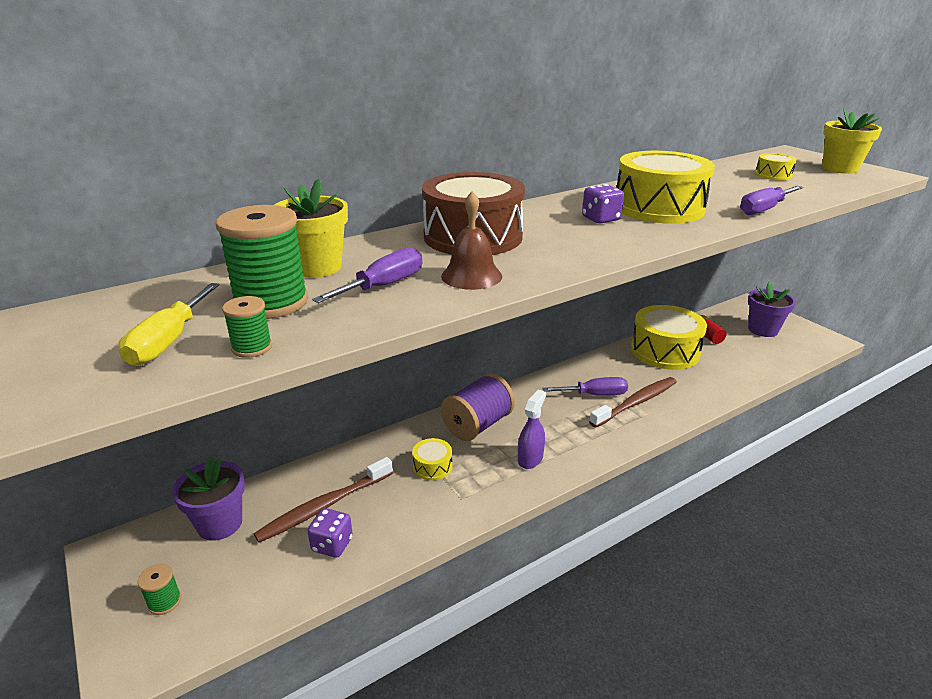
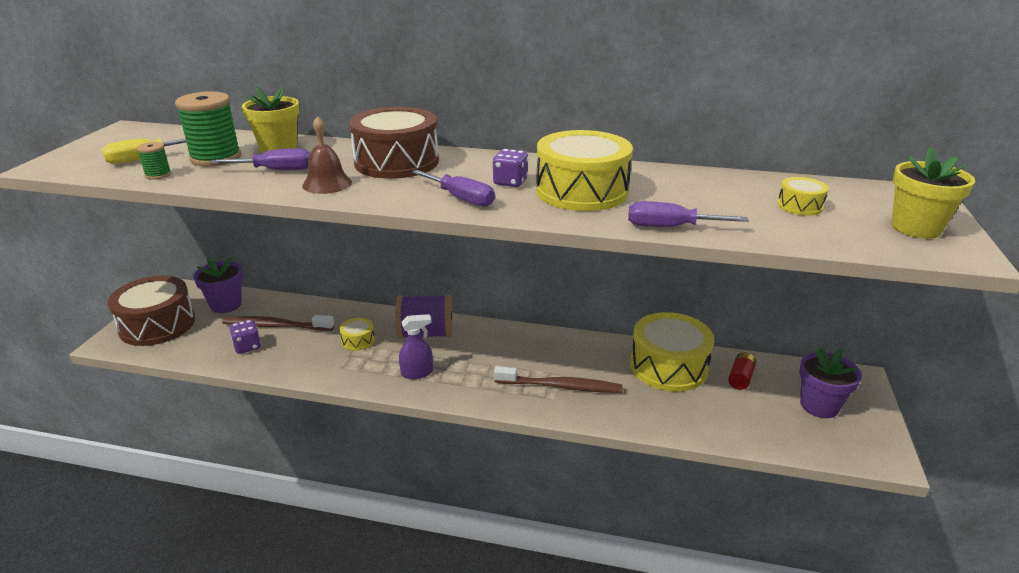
camera: 45 degrees right, 0 degrees up
green spool [138,564,181,615] -> brown drum [108,276,195,346]
purple screwdriver [542,377,628,396] -> purple screwdriver moved to [412,170,495,207]

